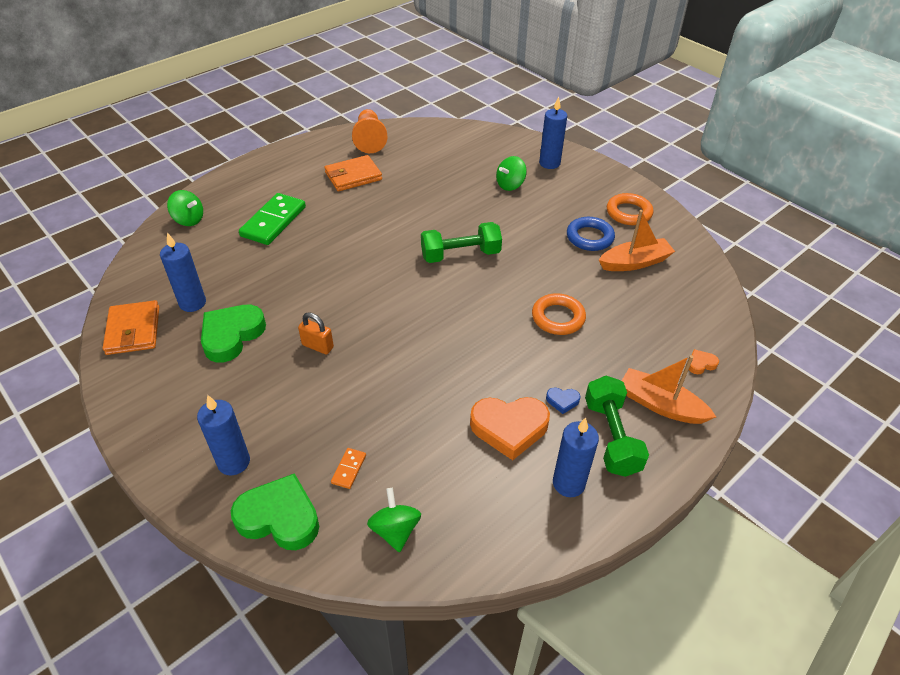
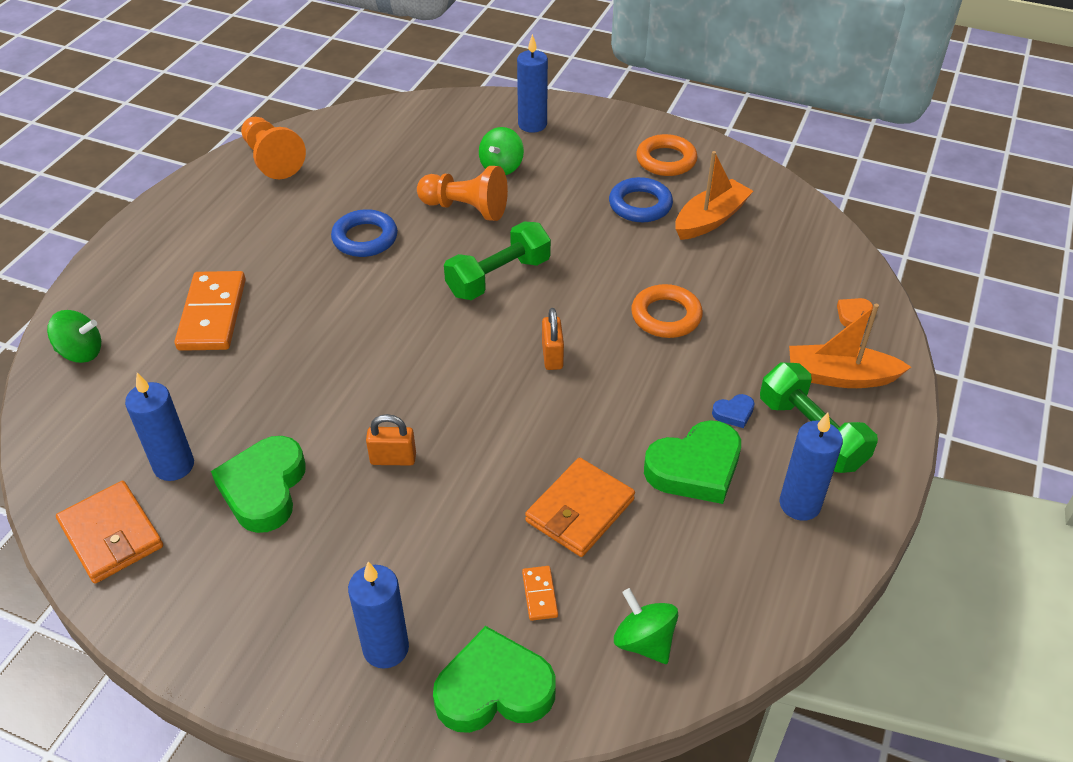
camera: 25 degrees left, 0 degrees up
green domino [239,193,306,245] -> orange domino [175,271,246,351]
orange wallet [325,155,382,191] -> orange wallet moved to [525,458,635,557]
orange heart [470,397,550,460] -> green heart [644,420,741,504]
none -> blue ring [331,209,398,257]
none -> orange pawn [417,166,508,221]
none -> orange padlock [542,308,564,370]

